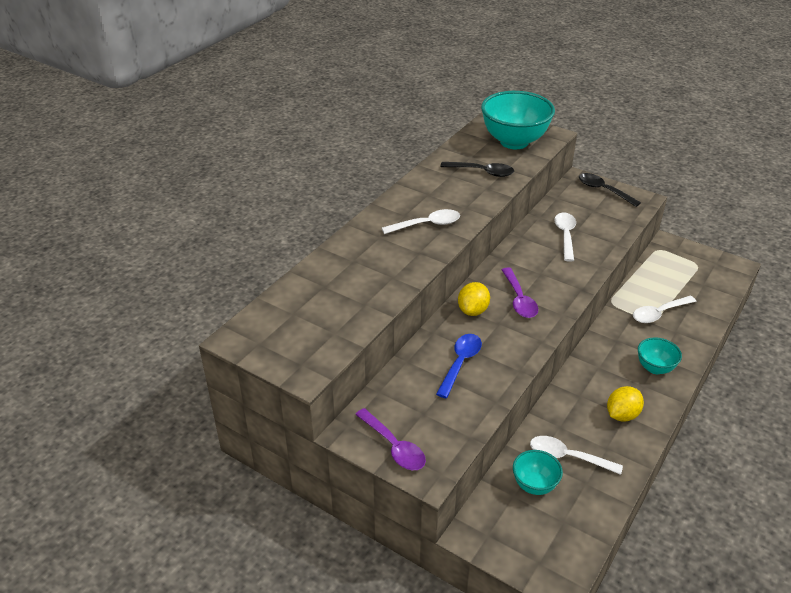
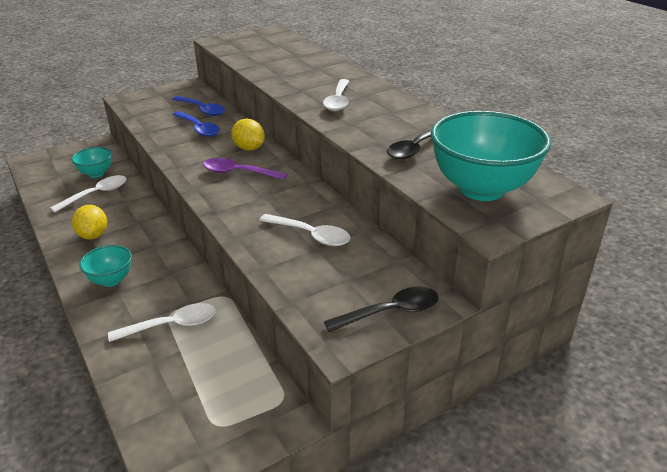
camera: 115 degrees right, 5 degrees down
purple spoon [355,408,426,470] -> none
white spoon [633,296,697,323] -> white spoon turned 75 degrees clockwise [108,303,216,342]
none -> blue spoon [173,96,225,116]

